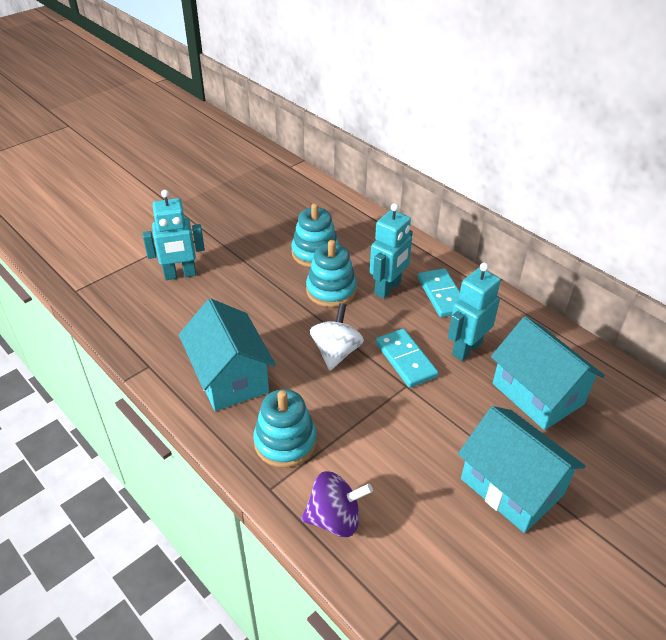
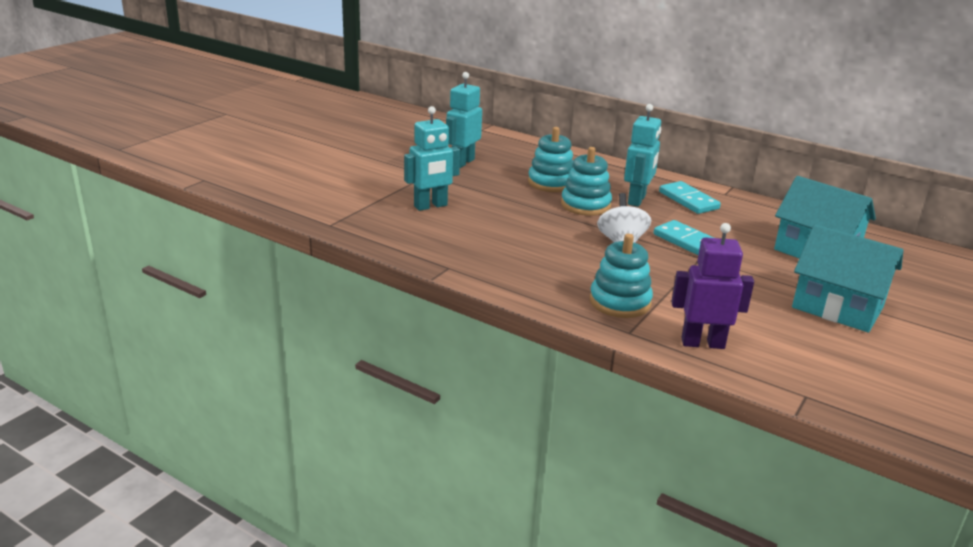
camera: 15 degrees left, 15 degrees down
turquoise house [179,299,276,411] -> none
purple spinning top [301,471,373,537] -> purple robot [671,223,754,349]
turquoise robot [448,263,501,361] -> turquoise robot moved to [446,72,482,168]

